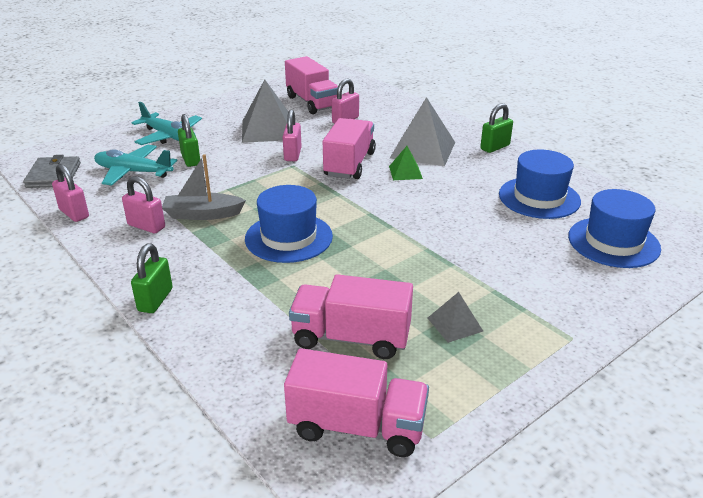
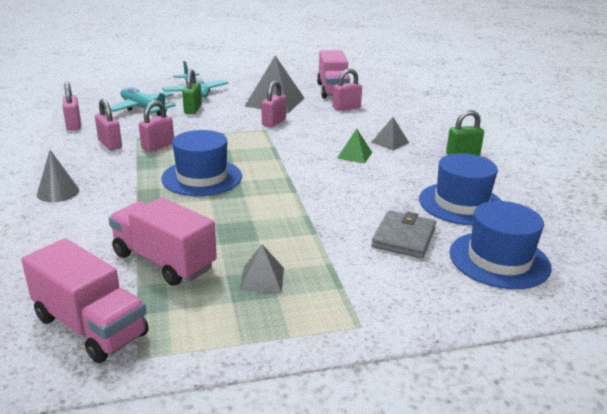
camera: 25 degrees right, 5 degrees down
grey wallet [23,155,81,188] -> grey wallet moved to [371,210,436,258]
green padlock [131,243,173,313] -> grey cone [37,150,79,202]
grey boat [162,154,246,220] -> pink padlock [139,101,174,152]
pink truck [323,118,376,179] -> none
grey pyramid [390,97,455,166] -> grey pyramid [371,117,409,150], size x0.51

